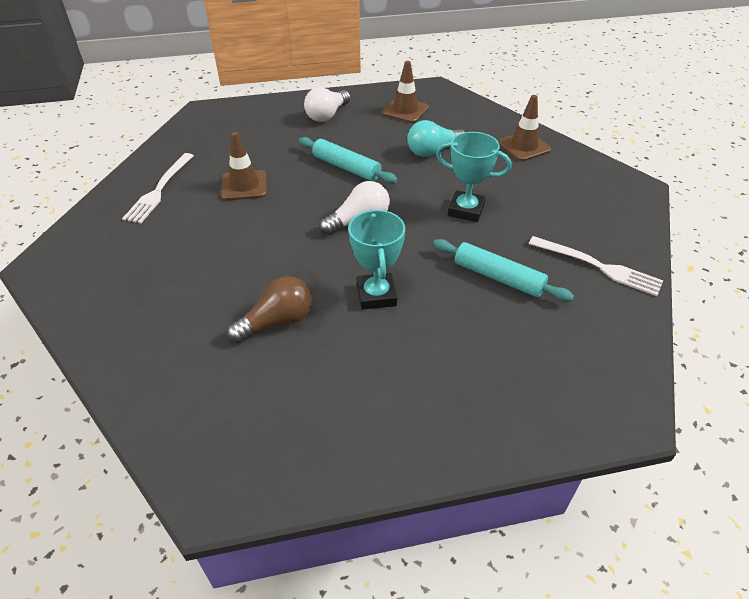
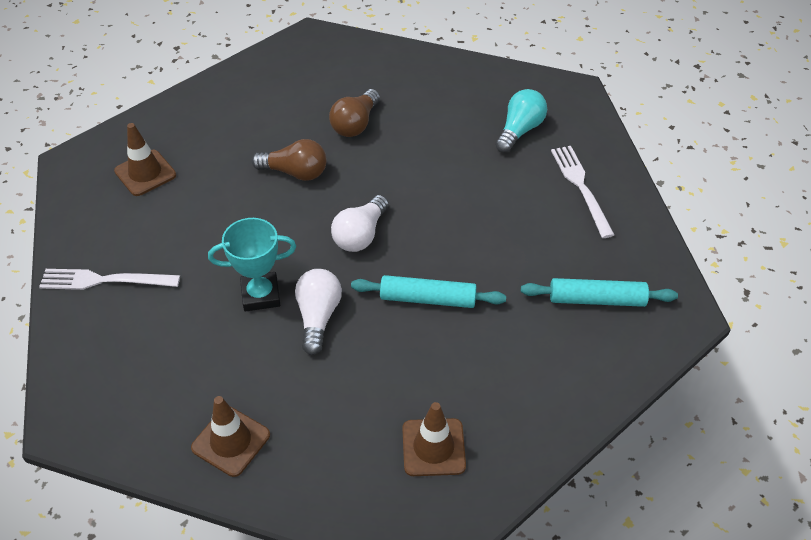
camera: 150 degrees right, 5 degrees up
brown traffic cone [221,132,267,201] -> brown traffic cone moved to [114,123,176,196]
white light bulb [304,87,351,122] -> white light bulb moved to [295,269,342,355]
turquoise trophy [348,209,405,310] -> brown light bulb [251,139,327,181]
turquoise light bulb [407,120,465,157] -> turquoise light bulb moved to [495,89,547,153]
turquoise rolling pin [433,239,574,302] -> turquoise rolling pin moved to [521,278,678,307]

